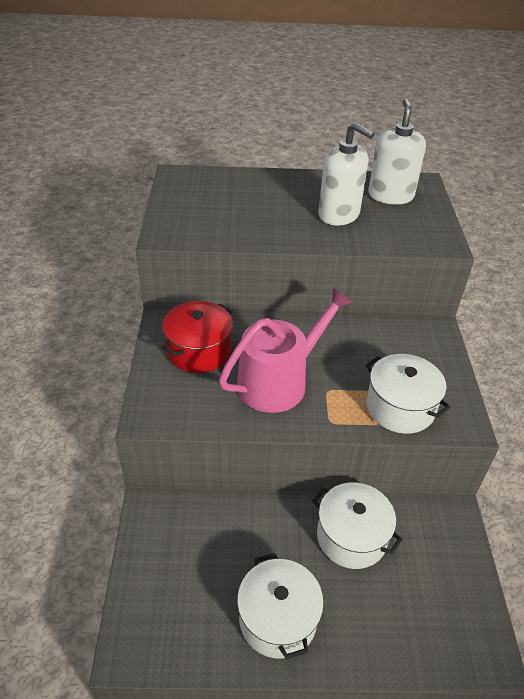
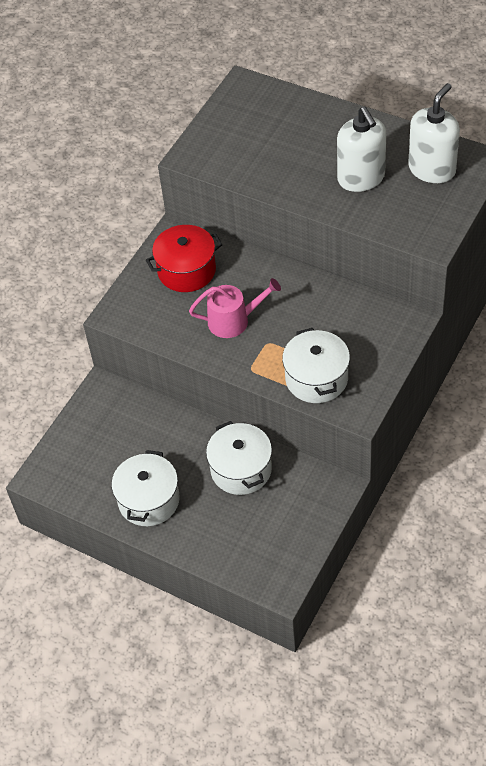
camera: 35 degrees right, 10 degrees up
pink watering can [219,288,353,413] -> pink watering can [189,278,281,338], size x0.65

